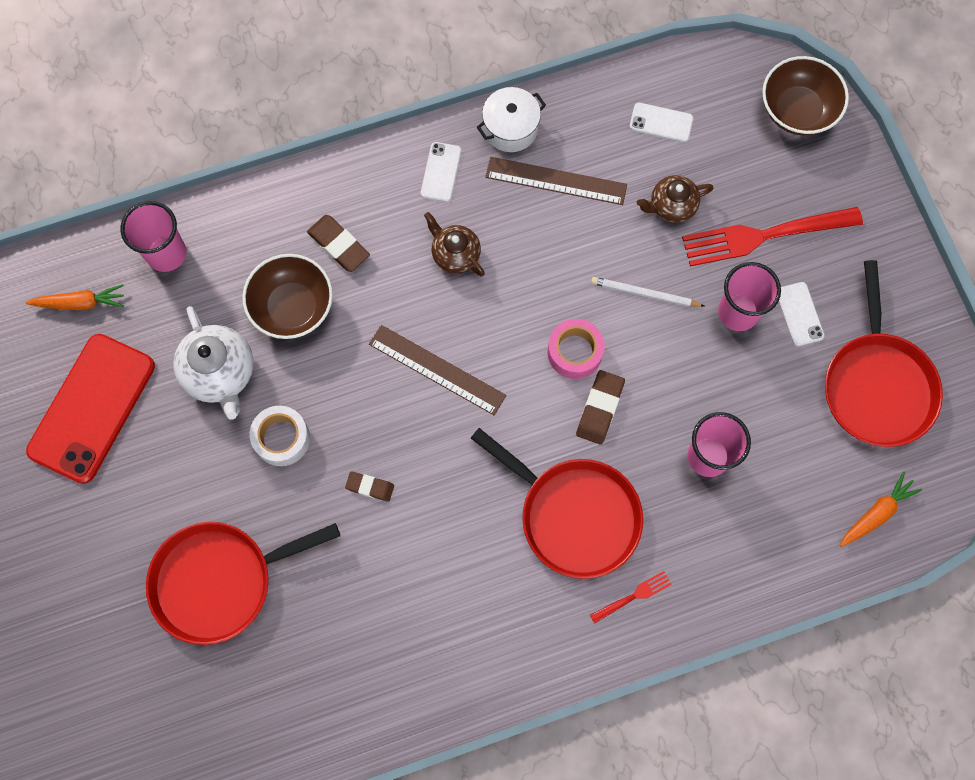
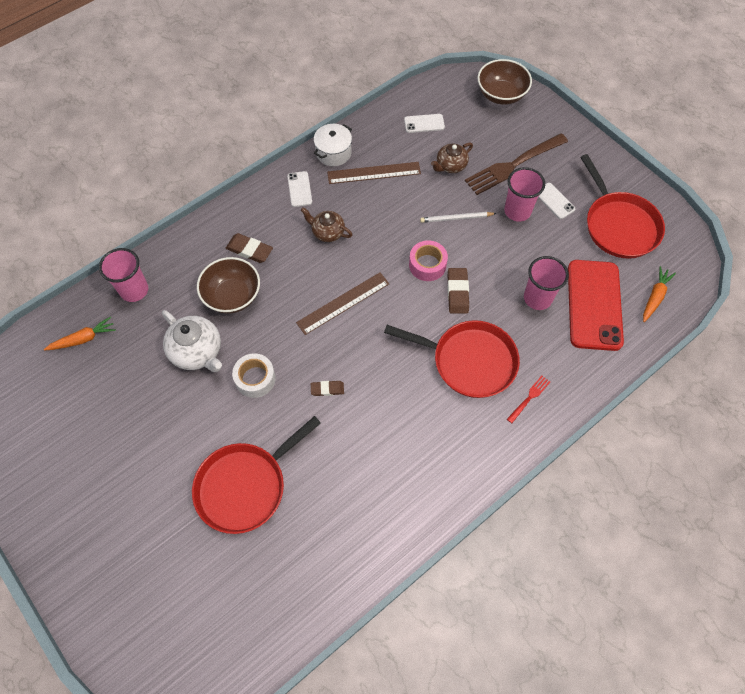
camera: 20 degrees left, 10 degrees down
red phone [26,334,155,484] -> red phone moved to [568,260,624,351]
brown ruler [369,325,506,415] -> brown ruler turned 45 degrees counterclockwise [296,272,389,335]
red fork [682,207,863,266] -> brown fork [465,133,568,195]

